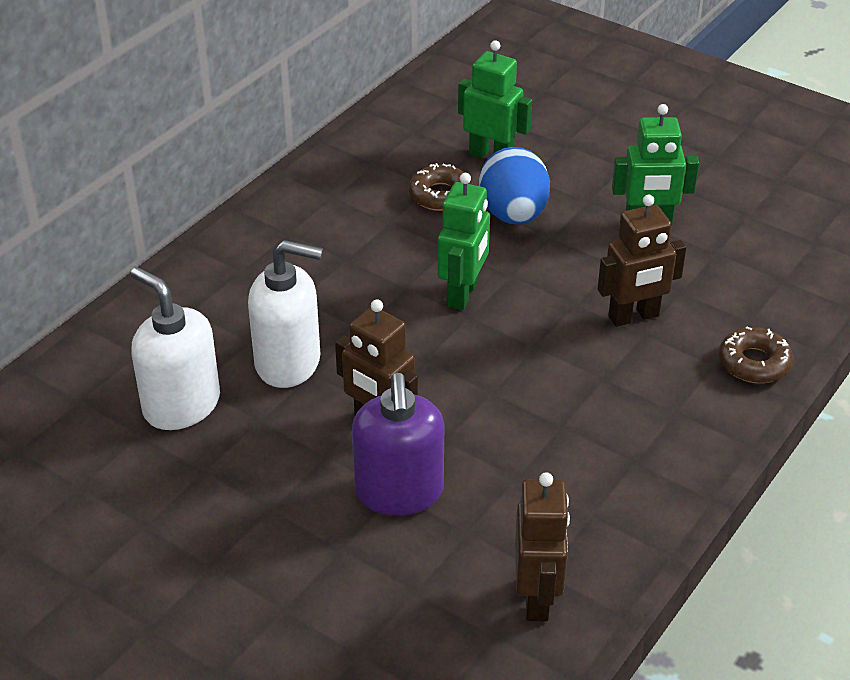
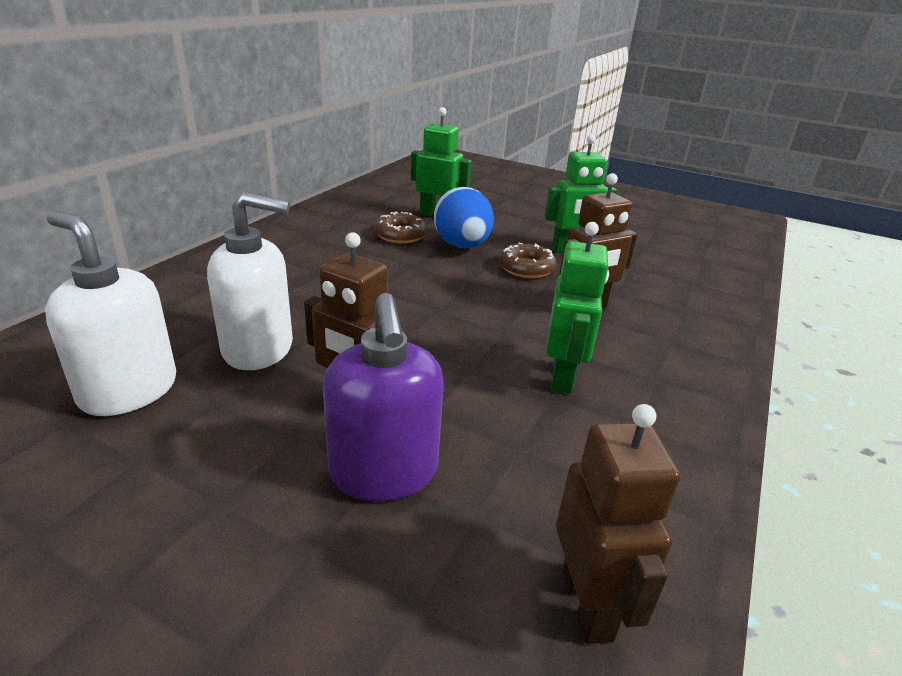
camera: 10 degrees left, 10 degrees down
green robot [438,173,490,310] -> green robot moved to [546,222,609,394]
brown donut [719,326,793,383] -> brown donut moved to [499,242,557,278]

